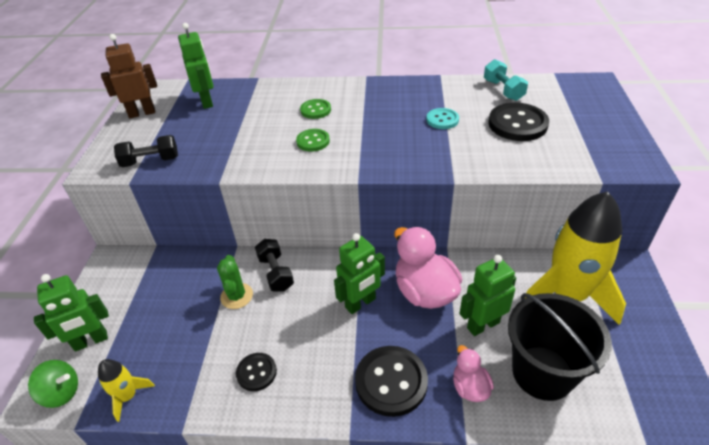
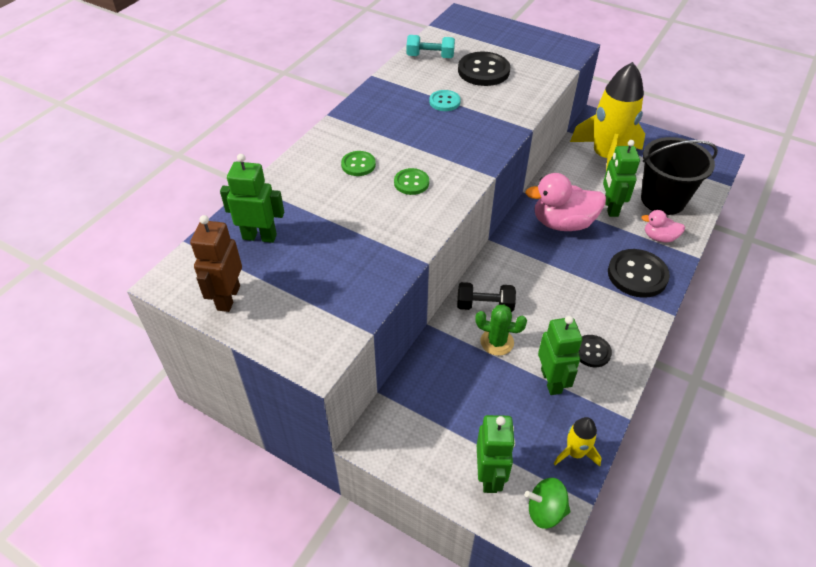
camera: 65 degrees left, 5 degrees up
green spinning top [28,360,78,408] -> green spinning top turned 120 degrees counterclockwise [525,478,570,529]
black dumbbell [114,135,178,167] -> none
green robot [334,233,385,314] -> green robot moved to [538,316,582,395]

